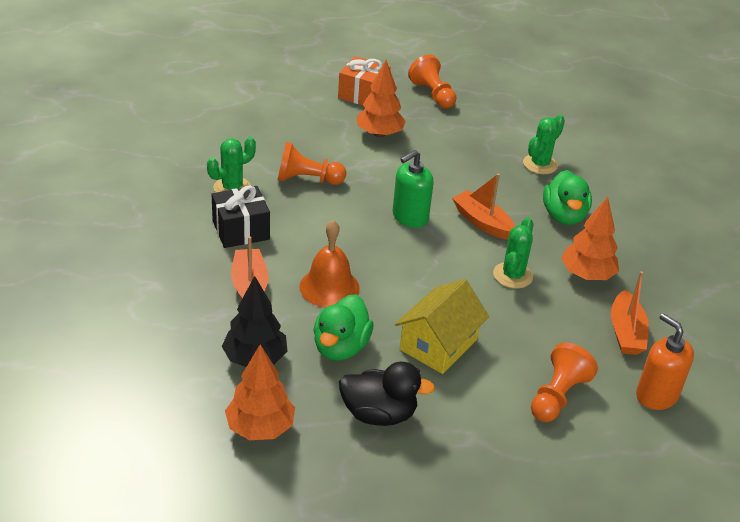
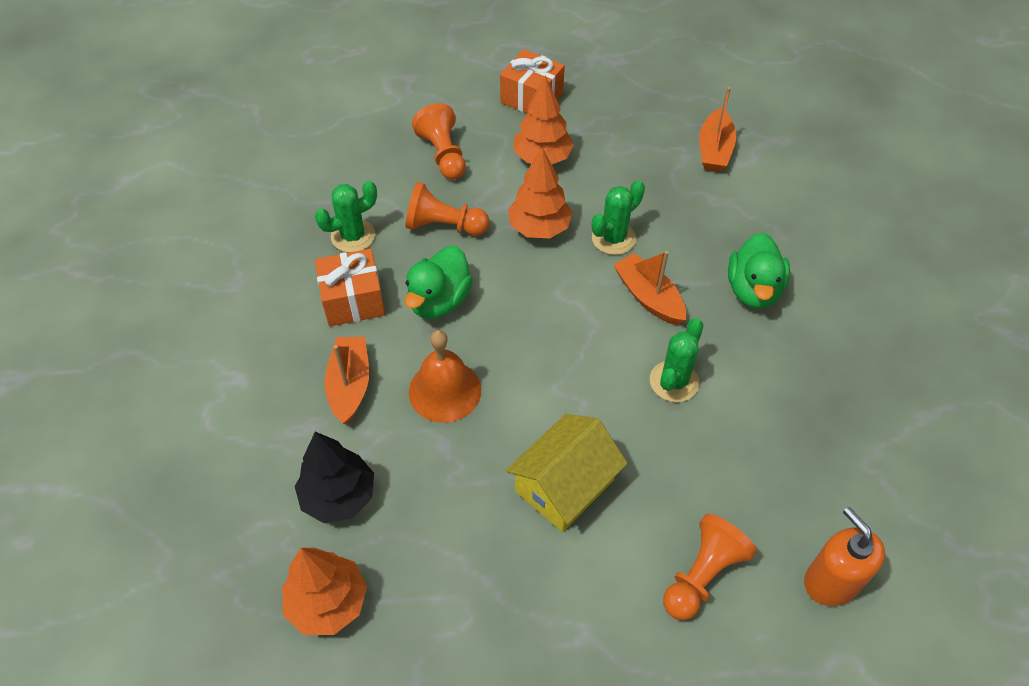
camera: 10 degrees right, 15 degrees up
black gift [212,186,270,248] -> orange gift [315,249,385,327]
green duck [313,294,374,361] -> green duck moved to [405,246,473,319]
black duck [339,362,435,426] -> none
green soap dispenser [393,150,434,228] -> none
orange pawn [408,55,456,108] -> orange pawn moved to [412,103,466,180]
green cactus [523,115,565,174] -> green cactus moved to [592,180,645,255]
orange tree [561,197,619,280] -> orange tree moved to [508,147,572,238]
orange boat [611,271,649,355] -> orange boat moved to [699,87,736,172]

